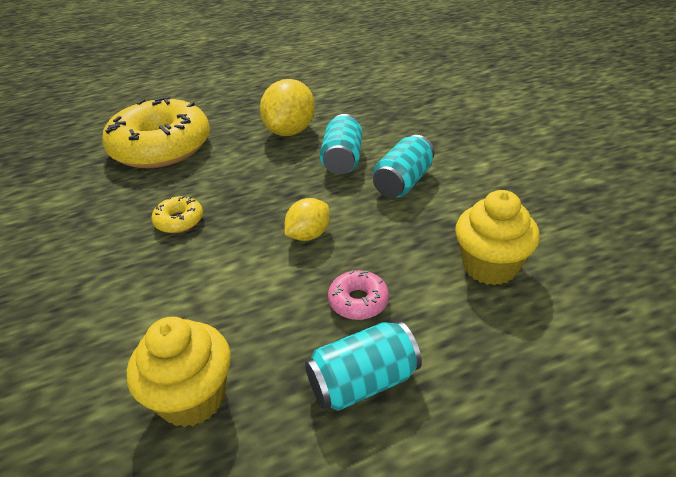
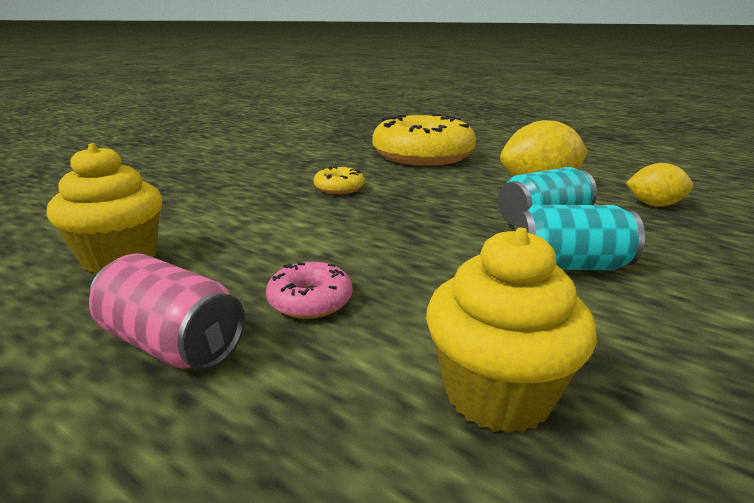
camera: 55 degrees right, 15 degrees down
yellow lemon [285,198,330,241] -> yellow lemon moved to [626,163,693,207]
turquoise can [305,321,422,411] -> pink can [89,253,245,370]

